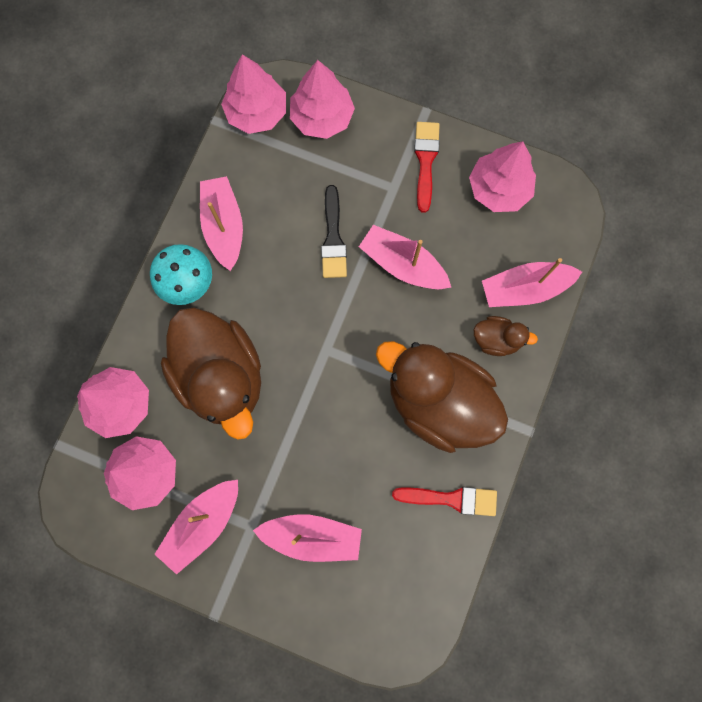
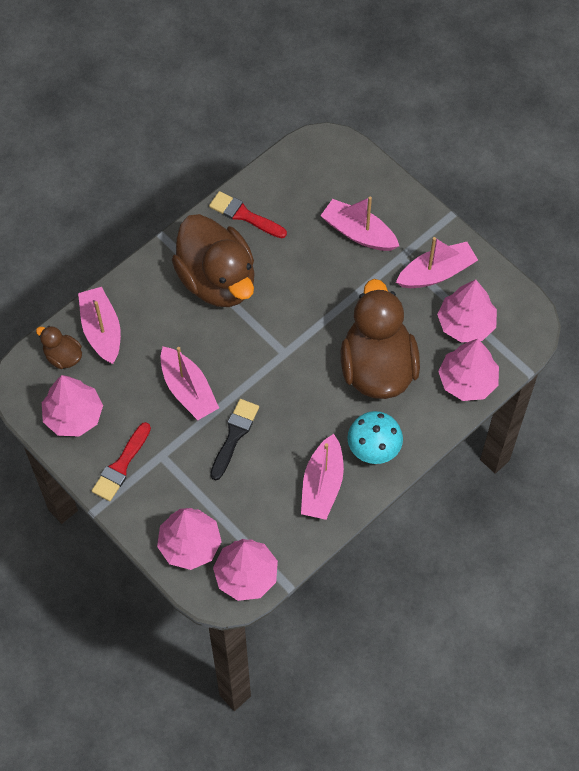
camera: 155 degrees left, 15 degrees down
brown duck [474,316,538,356] -> brown duck moved to [36,326,82,369]
pink boat [482,258,582,307] -> pink boat turned 120 degrees counterclockwise [78,287,121,364]

